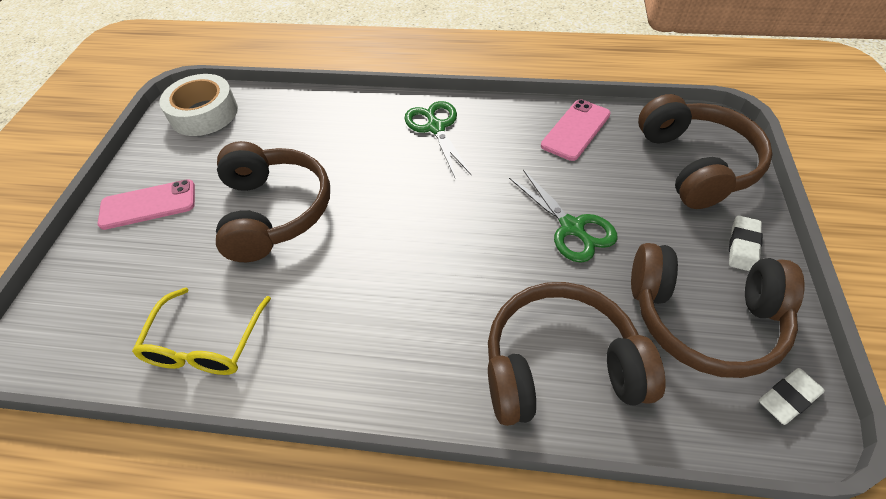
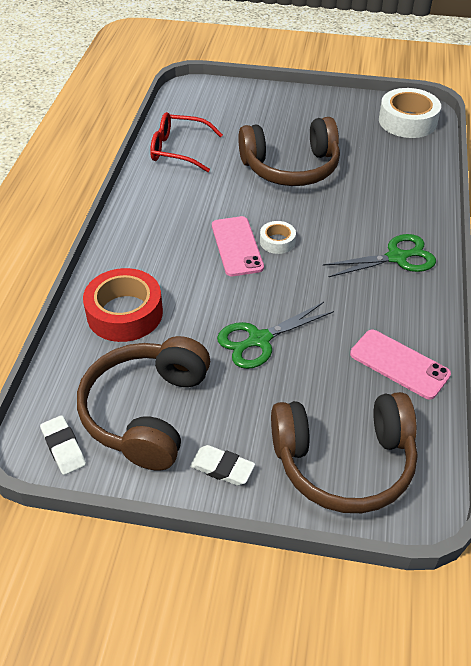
camera: 90 degrees right, 5 degrees down
pink phone [98,179,195,230] -> pink phone moved to [212,216,264,276]
yellow glasses [132,287,271,375] -> red glasses [150,112,223,172]
brown headphones [488,282,666,426] -> red tape [83,268,163,342]
none -> white tape [260,221,296,254]

